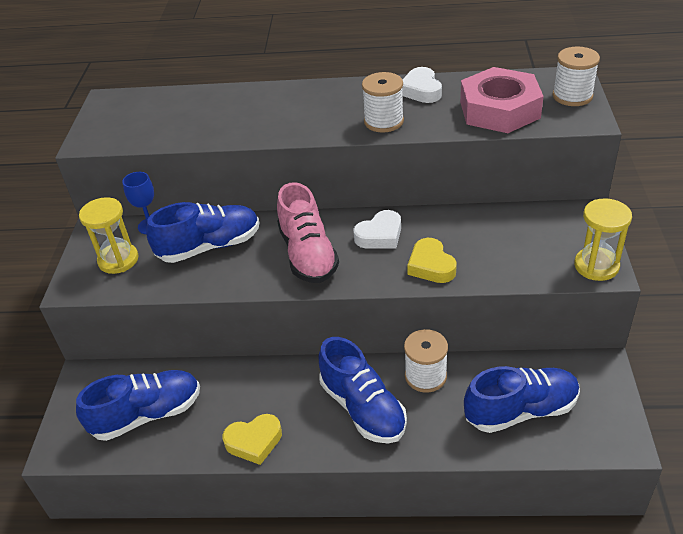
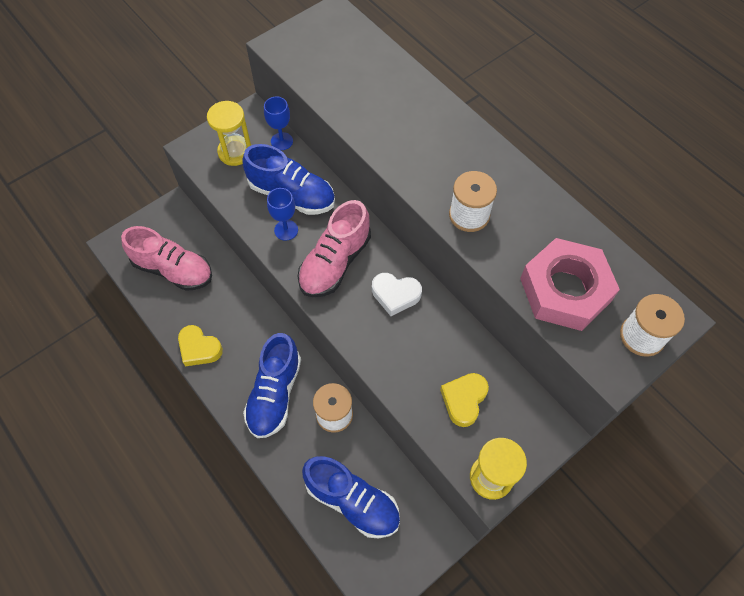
camera: 45 degrees right, 20 degrees up
blue shoe [76,370,200,441] -> pink shoe [121,226,212,291]
white heart [402,67,442,103] -> none
yellow heart [407,238,457,283] -> yellow heart moved to [440,373,489,427]
none -> blue goblet [267,188,298,241]

